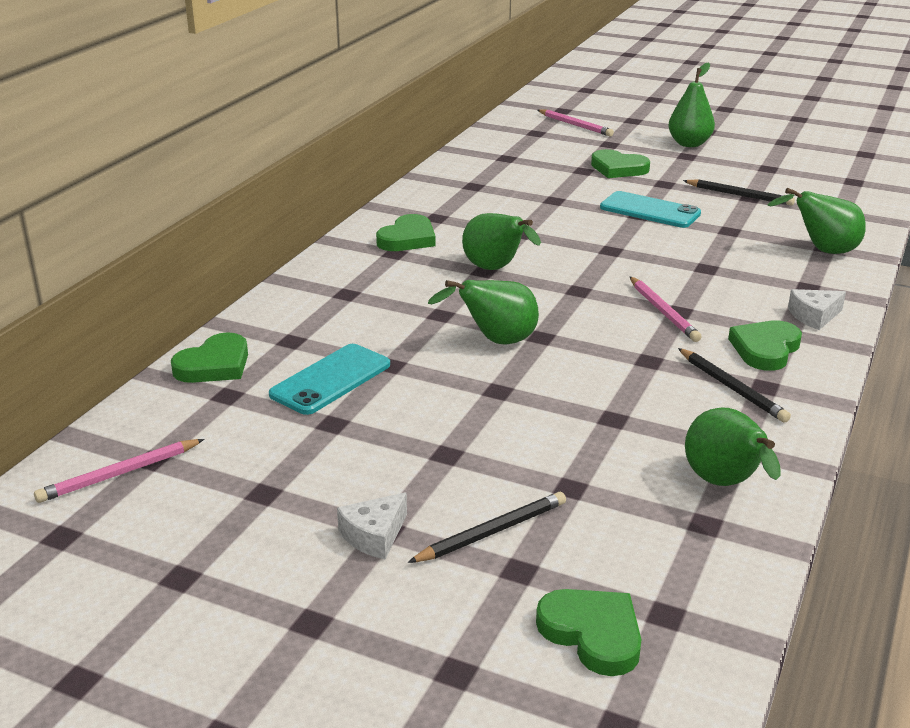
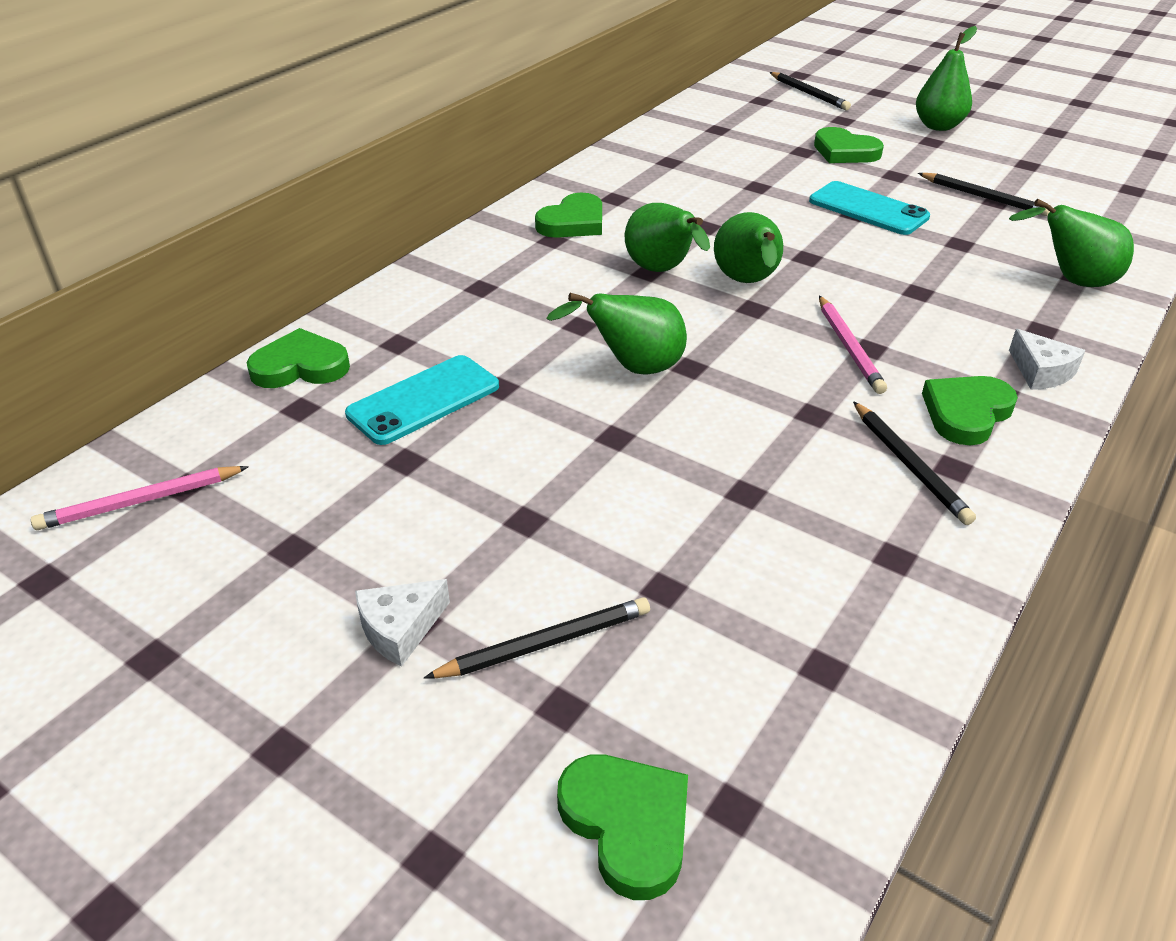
camera: 10 degrees right, 10 degrees up
green heart [171,332,248,383] -> green heart turned 150 degrees counterclockwise [247,328,350,388]
pink pencil [538,109,614,136] -> black pencil [769,72,851,110]
green pear [685,407,780,486] -> green pear moved to [714,212,783,283]
white cheese [788,289,846,330] -> white cheese turned 105 degrees counterclockwise [1009,329,1086,390]

